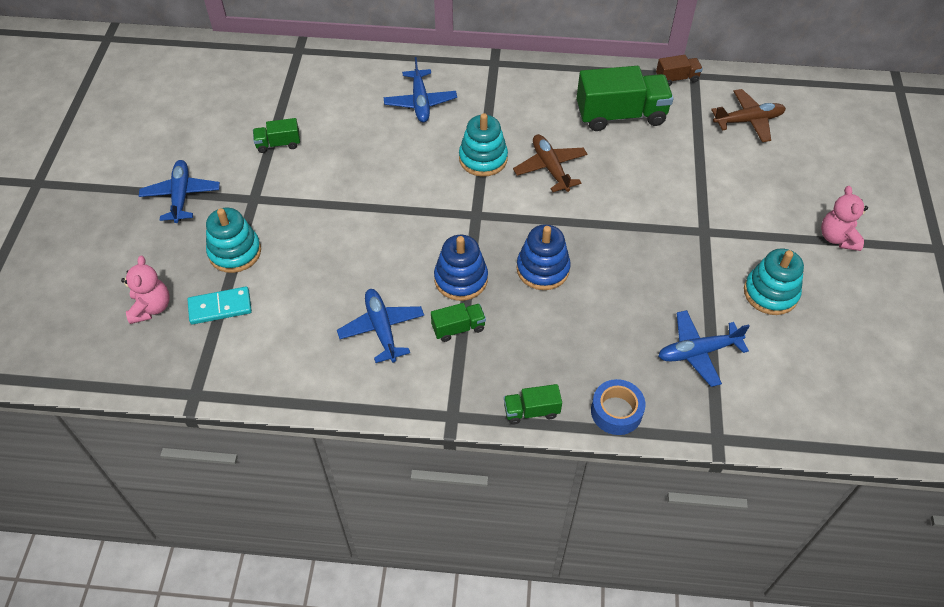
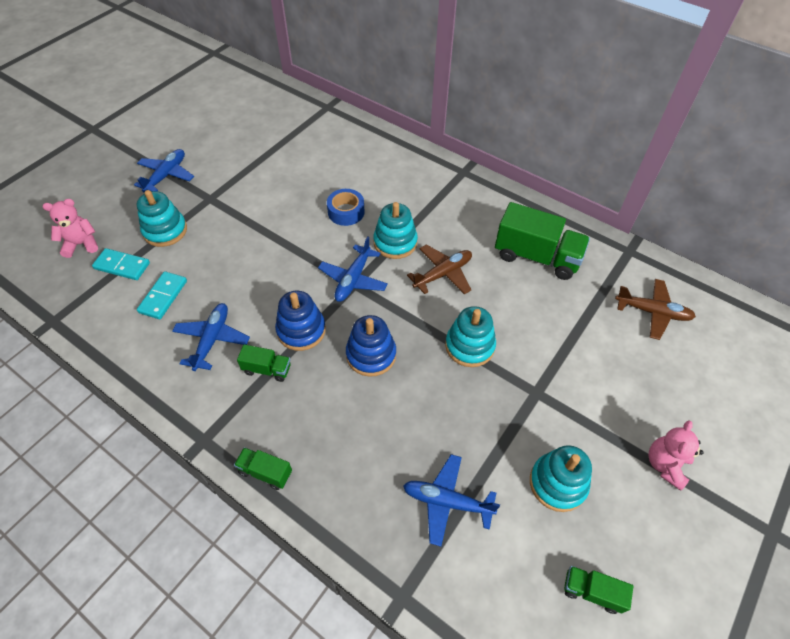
camera: 30 degrees right, 0 degrees up
pink teddy bear [121,256,170,324] -> pink teddy bear turned 135 degrees counterclockwise [43,199,98,258]
green truck [253,118,300,153] -> green truck moved to [564,566,633,614]
blue plane [383,57,457,122] -> blue plane moved to [318,237,388,302]
brown plane [513,134,588,192] -> brown plane turned 45 degrees clockwise [407,244,472,294]
blue tape [591,379,645,435] -> blue tape moved to [327,189,365,226]
brown truck [656,55,703,86] -> none
none -> turquoise domino [137,271,187,319]
none -> turquoise stacking toy [445,306,496,367]

